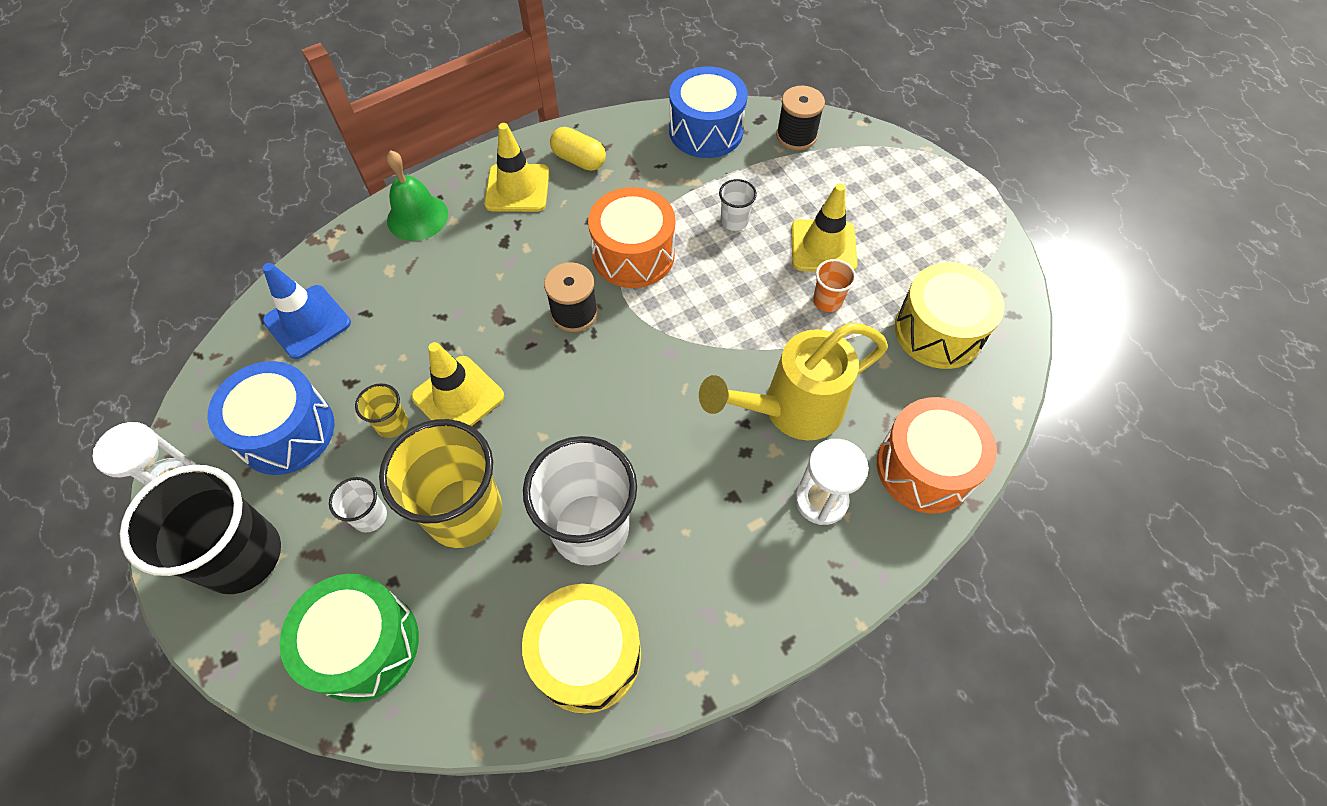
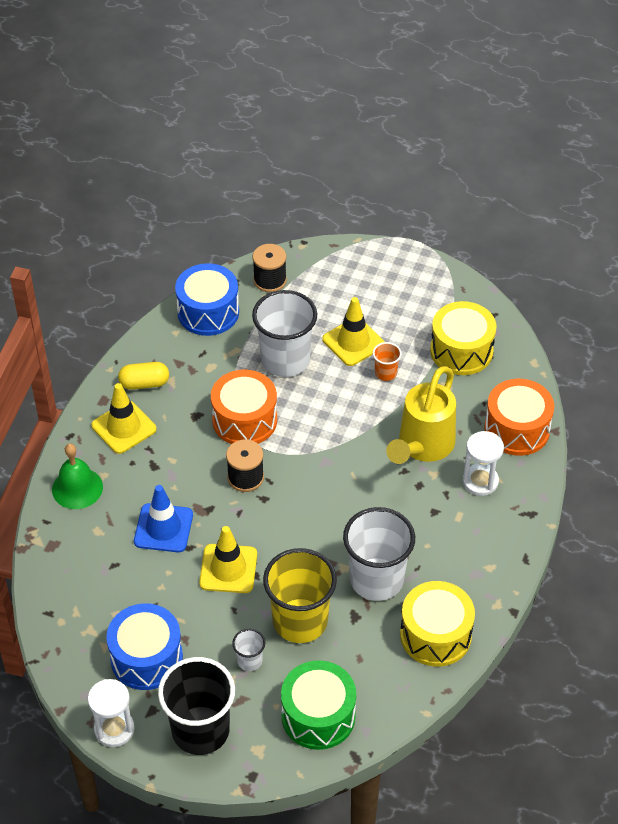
camera: 40 degrees left, 10 degrees down
blue traffic cone [263,263,351,359] -> blue traffic cone moved to [134,485,193,552]
yellow cup [355,383,408,438] -> none
white cup [719,179,757,231] -> white cup [252,290,317,377], size x2.23

